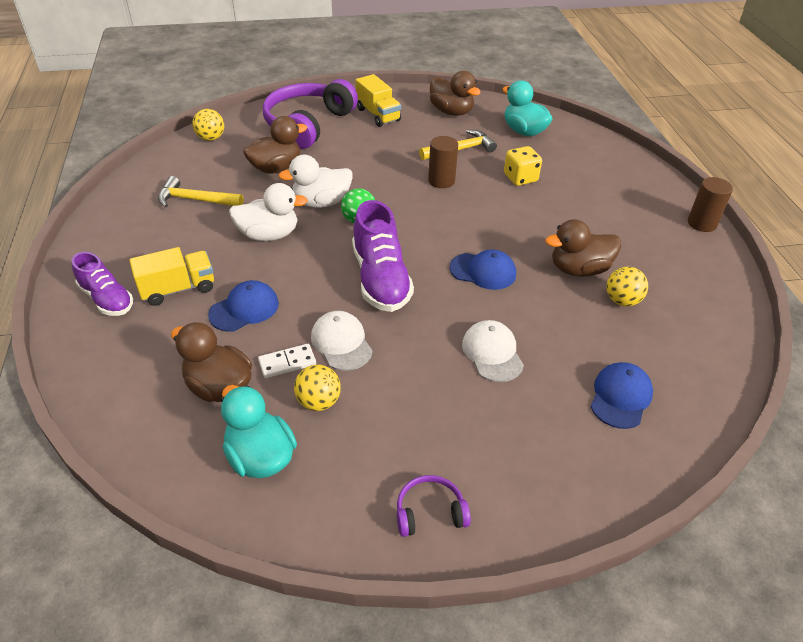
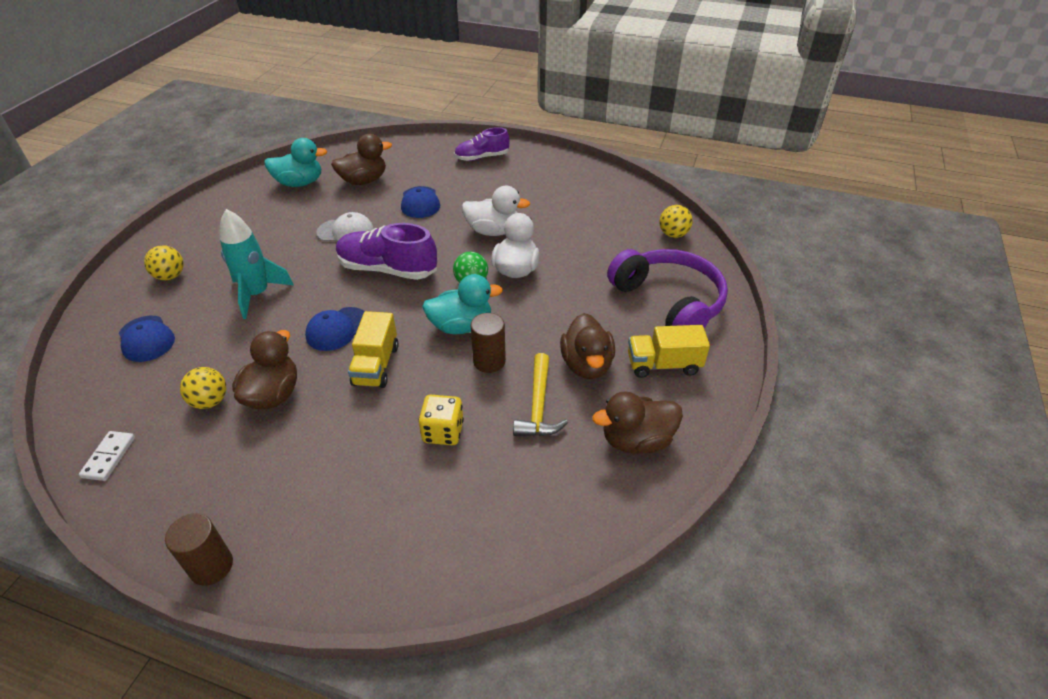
camera: 120 degrees right, 0 degrees up
yellow truck [129,247,214,306] -> yellow truck moved to [348,311,398,388]
yellow hammer [158,176,243,207] -> none
white duck [229,183,308,241] -> white duck turned 105 degrees counterclockwise [462,186,530,236]
brown duck [243,116,307,174] -> brown duck moved to [560,313,615,379]
white domino [258,344,316,378] -> white domino moved to [79,431,135,481]
yellow ball [294,365,341,411] -> yellow ball moved to [144,245,184,280]
purple headphones [397,475,471,537] -> none
white cap [462,320,524,382] -> turquoise rocket [219,209,294,319]
turquoise duck [503,80,552,136] -> turquoise duck moved to [422,274,503,334]

